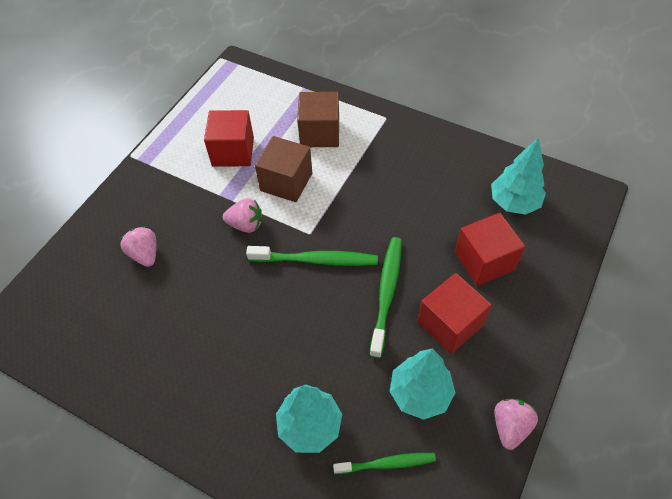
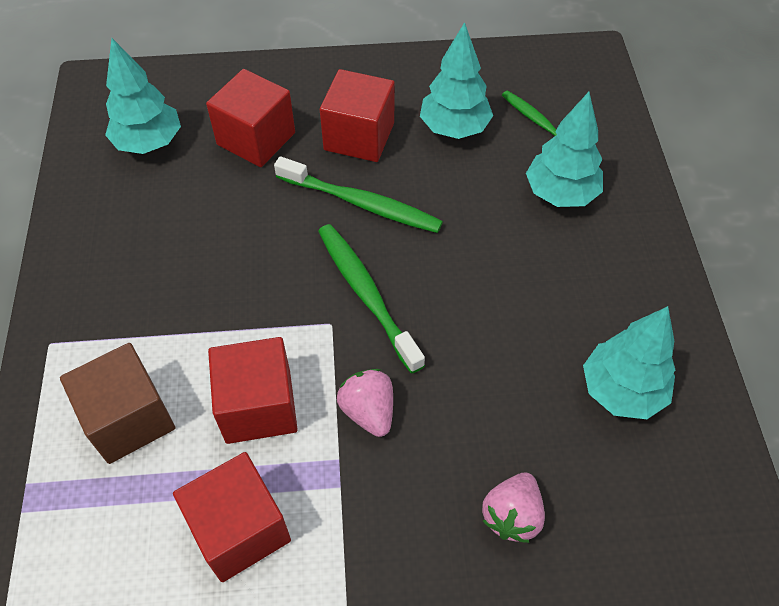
camera: 125 degrees left, 0 degrees up
brown cube [255,136,312,202] -> red cube [208,337,298,444]
green toothbrush [369,237,402,358] -> green toothbrush turned 135 degrees counterclockwise [274,156,443,233]
pink strawberry [495,399,538,450] -> none
none -> turquoise tree [583,306,675,419]

